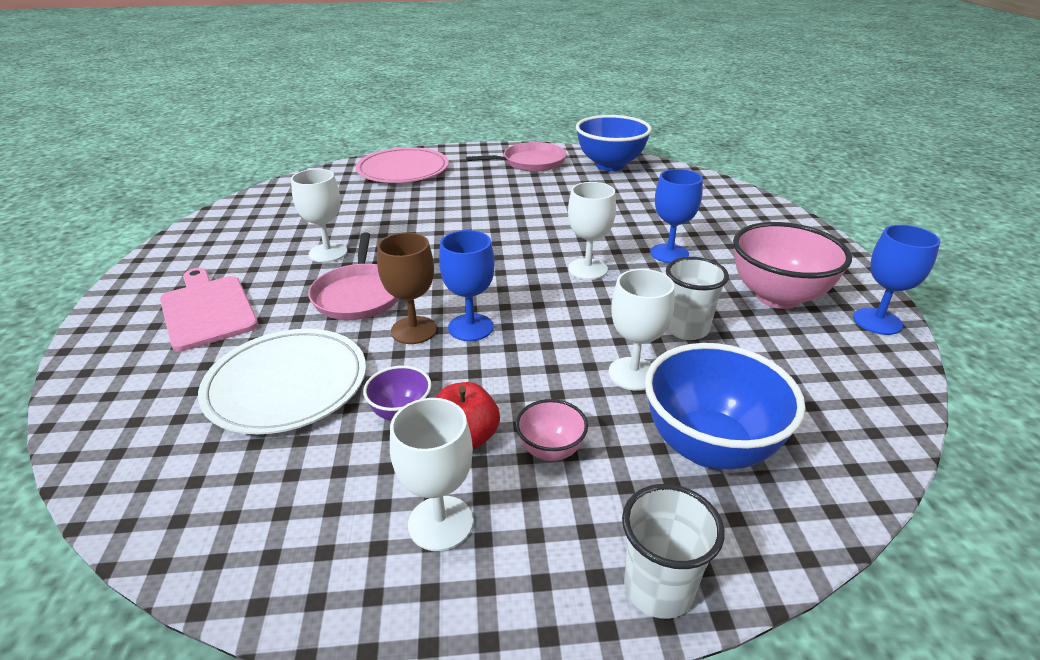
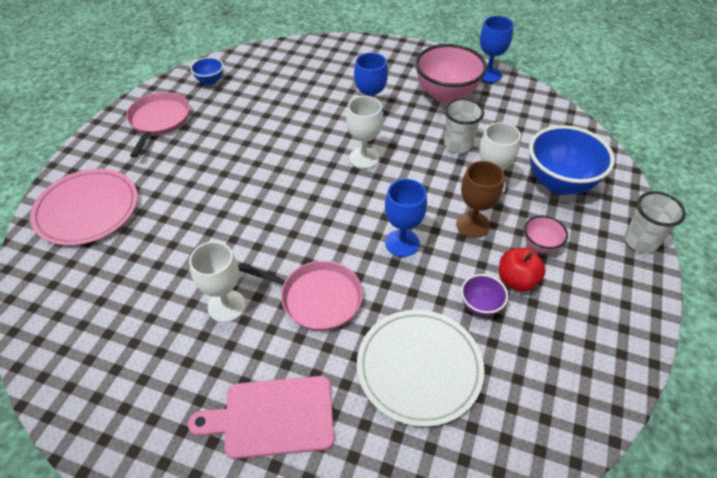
camera: 65 degrees left, 15 degrees up
brown goblet [377,233,437,344] -> brown goblet moved to [456,161,504,238]
white goblet [390,398,473,551] -> none
blue bowl [576,115,652,171] -> blue bowl [190,57,224,85], size x0.48

